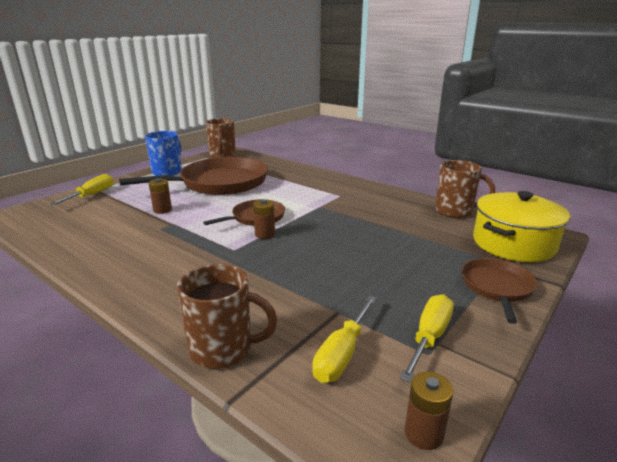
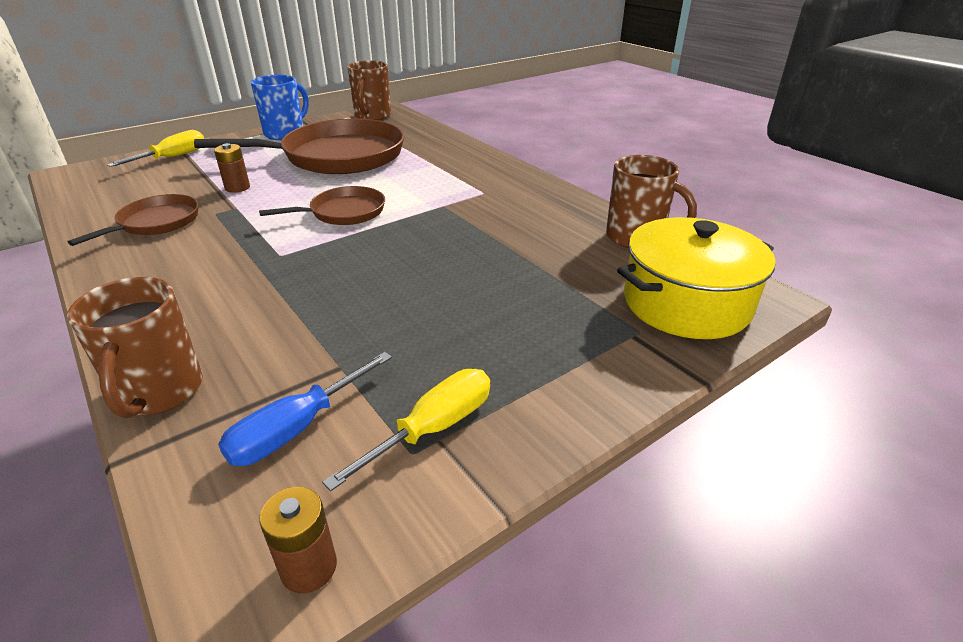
camera: 15 degrees right, 10 degrees up
brown mug [177,264,278,369] -> brown mug turned 60 degrees clockwise [67,277,203,418]
brown battery [253,199,275,239] -> none
yellow screwdriver [312,296,377,383] -> blue screwdriver [218,352,392,466]
brown pan [462,258,537,324] -> brown pan moved to [68,194,199,246]

